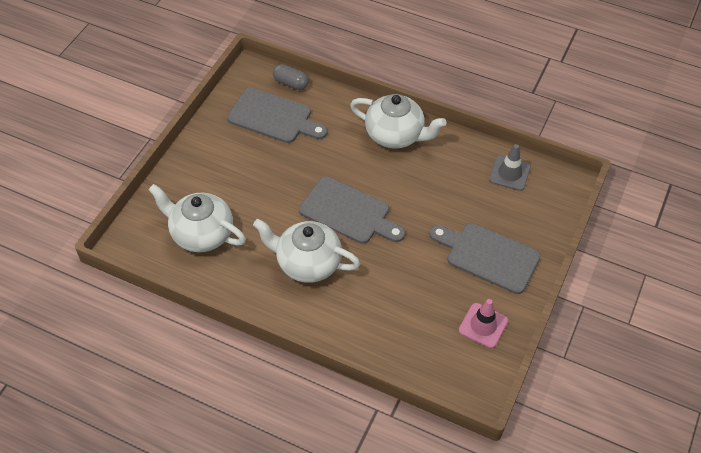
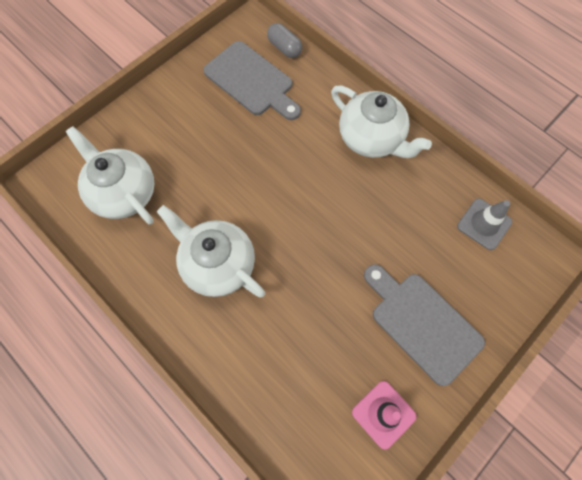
camera: 20 degrees right, 15 degrees up
grey cutting board [299,176,405,244] -> none

